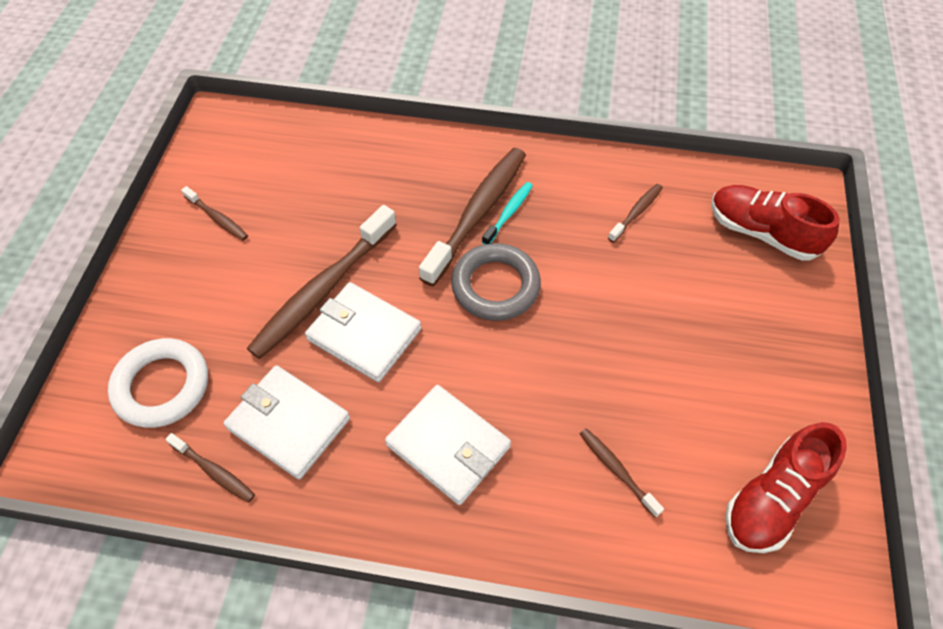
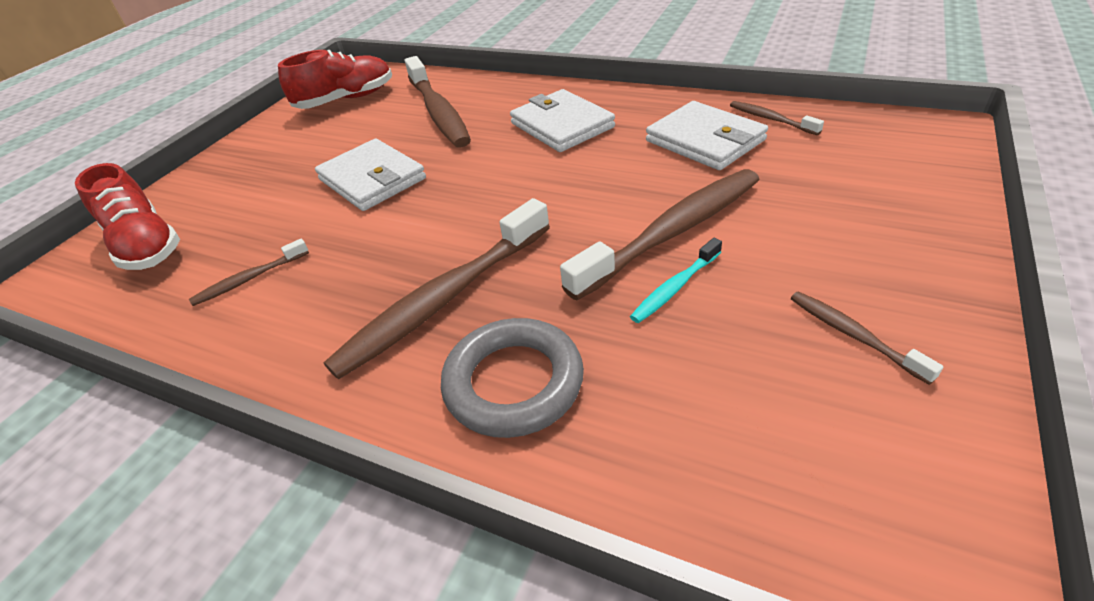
camera: 160 degrees left, 15 degrees down
white ring [108,338,208,428] -> none
white wallet [305,282,421,382] -> white wallet moved to [315,139,426,211]
grey ring [451,243,541,321] -> grey ring moved to [441,318,584,438]
turquoise toothbrush [482,182,533,244] -> turquoise toothbrush moved to [630,238,722,323]
brown toothbrush [580,428,664,518] -> brown toothbrush [405,56,471,148], size x2.11

